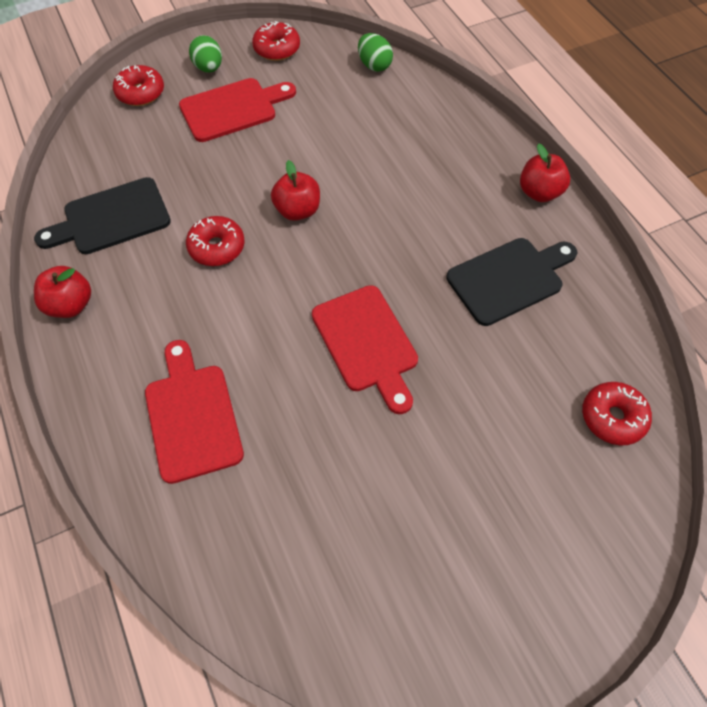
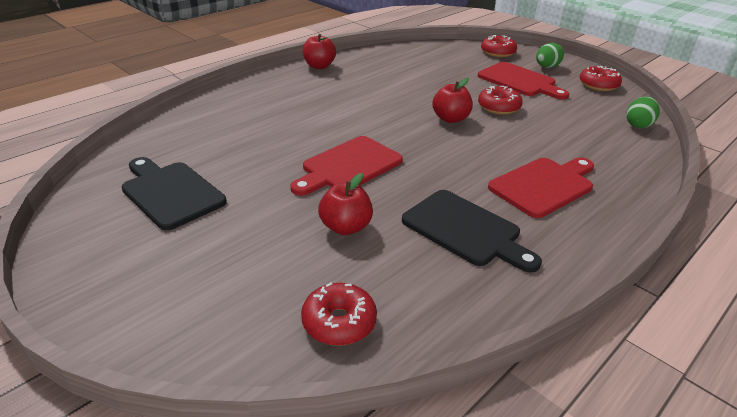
camera: 70 degrees right, 25 degrees down
black cutting board [34,177,171,254] -> black cutting board moved to [122,157,227,230]
red cutting board [145,340,244,484] -> red cutting board moved to [488,157,594,218]
red donut [186,216,245,266] -> red donut moved to [478,86,523,115]
red apple [520,143,570,202] -> red apple moved to [318,173,373,235]

